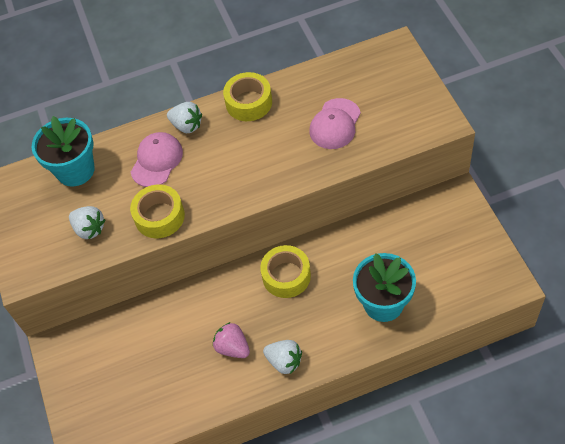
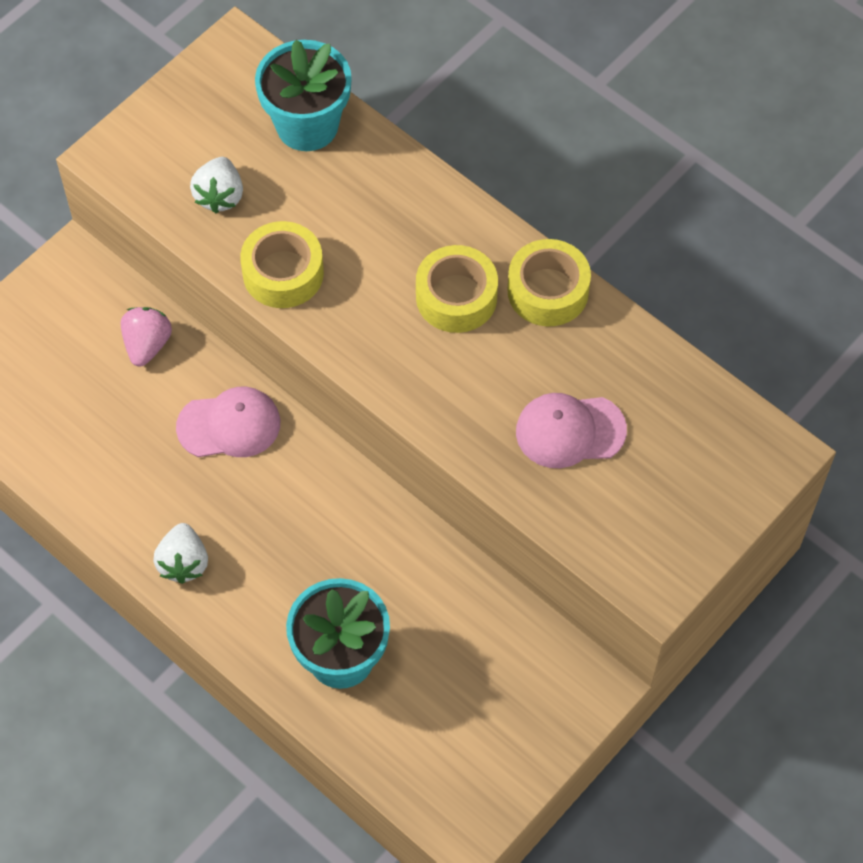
camera: 55 degrees right, 5 degrees up
pink cap [131,132,183,187] -> pink cap moved to [176,387,280,457]
white strawberry [167,102,202,133] -> none
pink strawberry [213,322,250,358] -> pink strawberry moved to [121,307,172,367]
yellow tape [260,245,311,298] -> yellow tape moved to [416,245,498,333]

